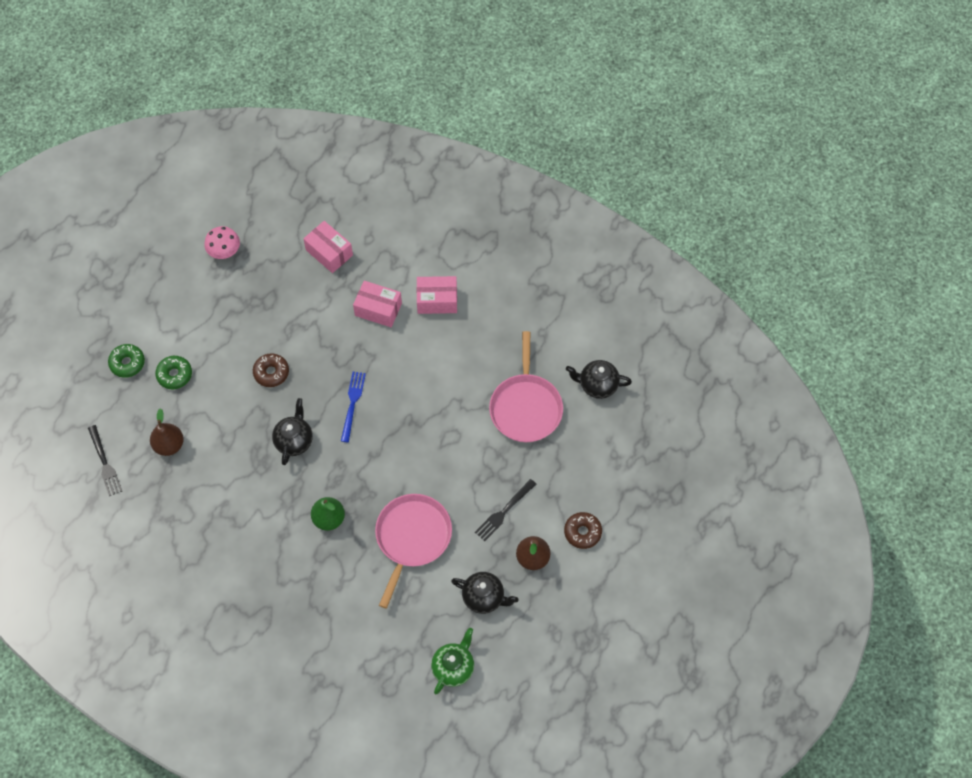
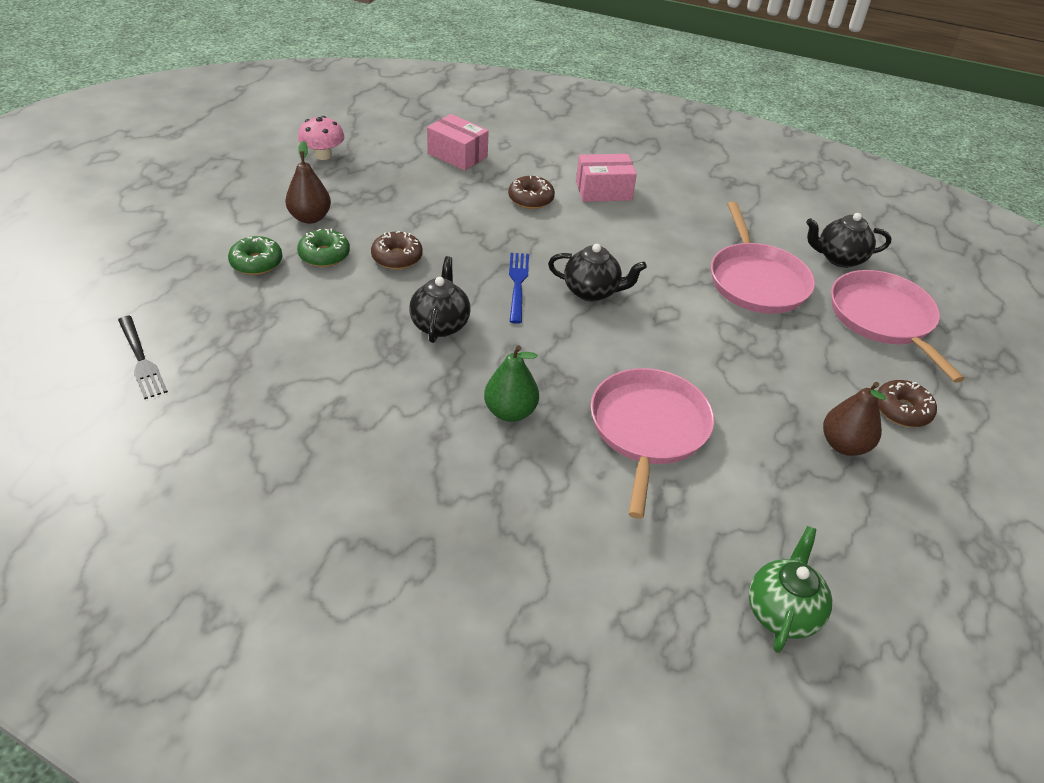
camera: 10 degrees left, 20 degrees down
green donut [108,344,145,378] -> green donut moved to [297,229,350,267]
brown pear [150,408,184,456] -> brown pear moved to [285,141,331,224]
pink box [353,281,402,327] -> brown donut [508,176,555,209]
black teapot [451,572,519,614] -> black teapot moved to [548,244,647,302]
black fork [475,479,536,541] -> none
none -> pink pan [831,270,965,383]

